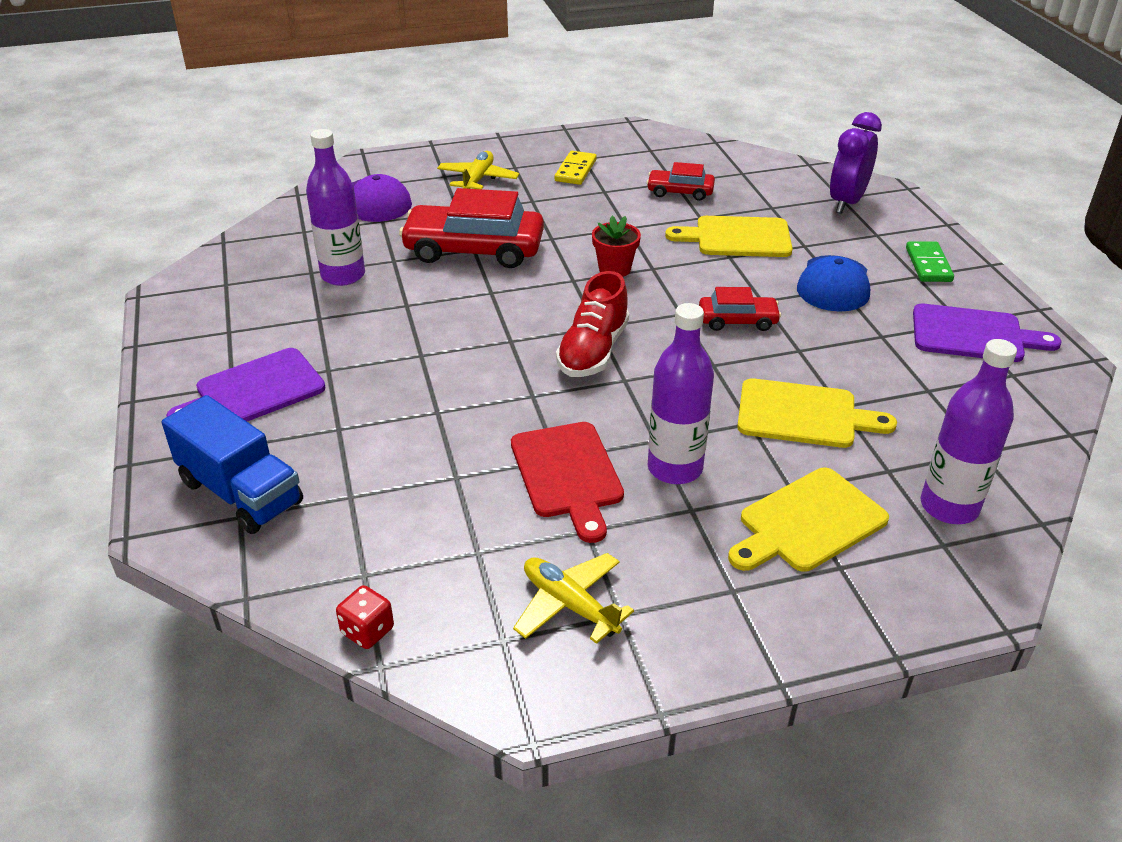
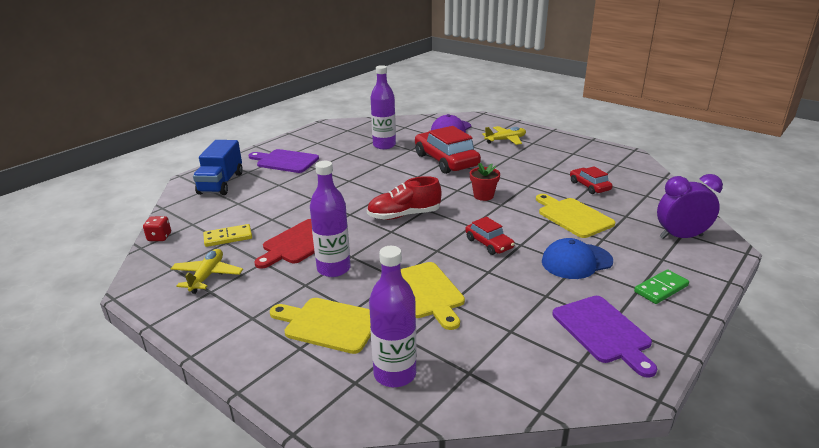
camera: 55 degrees right, 10 degrees down
yellow domino [555,151,597,185] -> yellow domino moved to [203,224,252,247]

